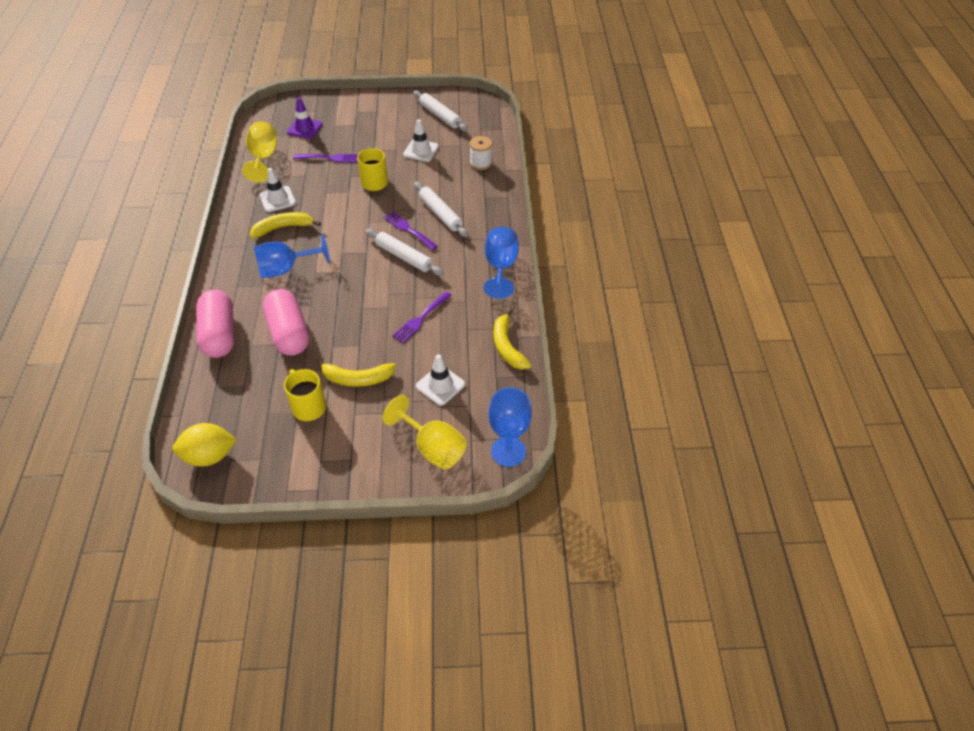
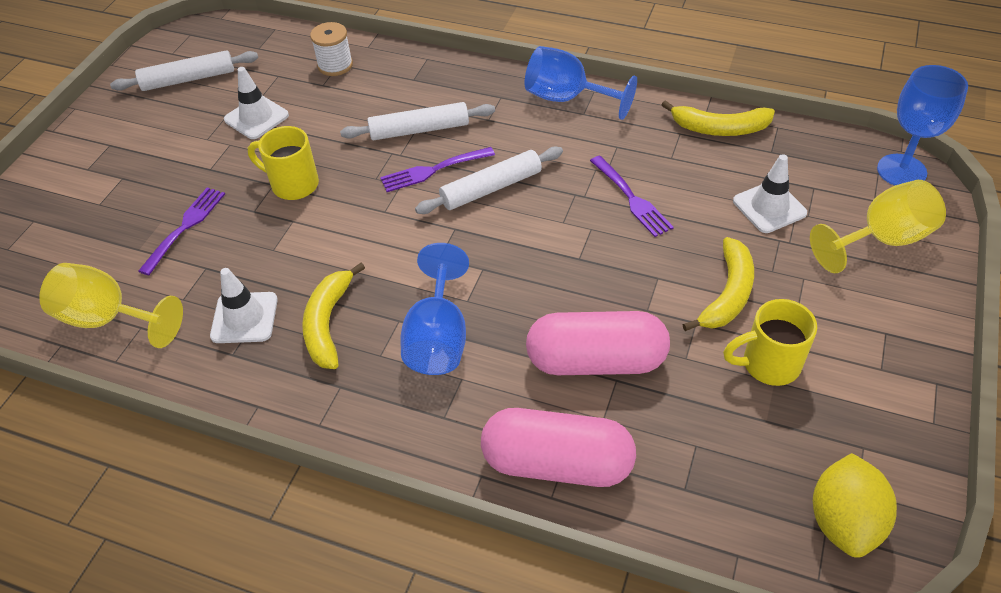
camera: 65 degrees left, 0 degrees up
purple traffic cone [287,97,323,139] -> none

